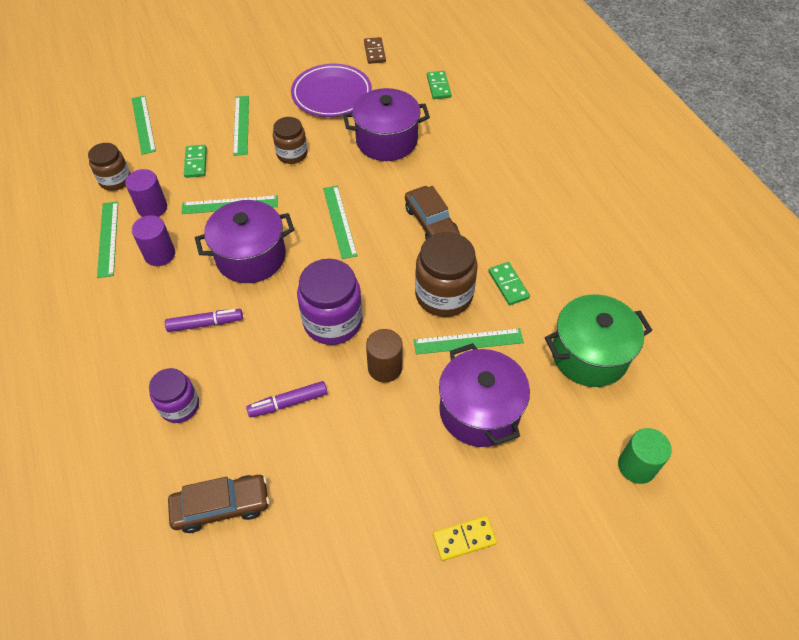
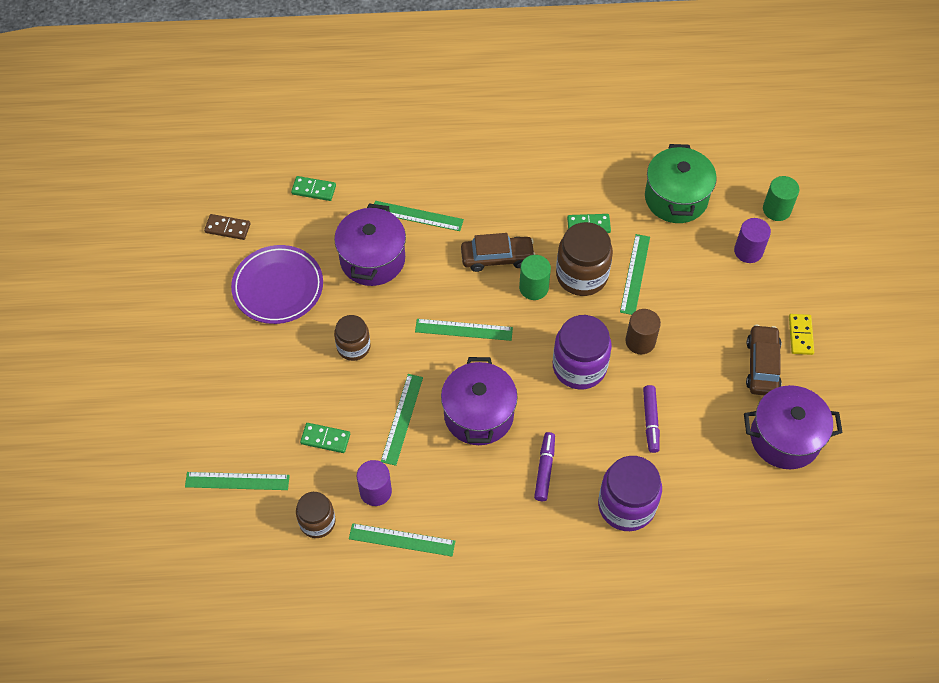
camera: 70 degrees left, 5 degrees up
purple cylinder [132,215,175,266] -> purple cylinder moved to [734,218,771,263]
purple jar [149,368,199,423] -> purple jar [598,456,662,531], size x1.61
brown car [168,475,270,533] -> brown car moved to [746,325,782,395]
green ruler [233,96,249,156] -> green ruler moved to [374,201,464,231]
purple pot [439,343,530,447] -> purple pot moved to [744,385,843,469]
none -> green cylinder [519,255,551,300]

